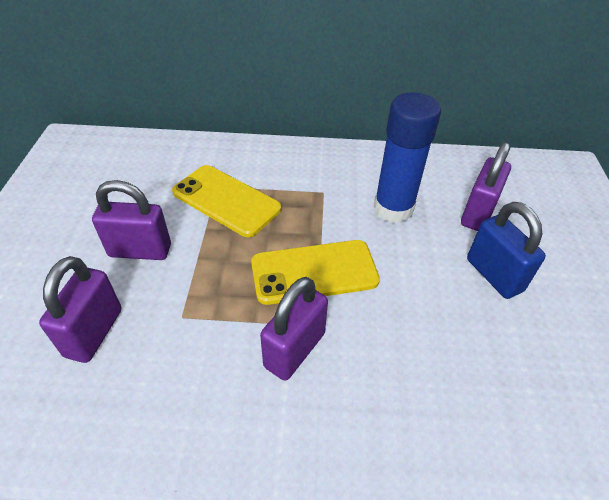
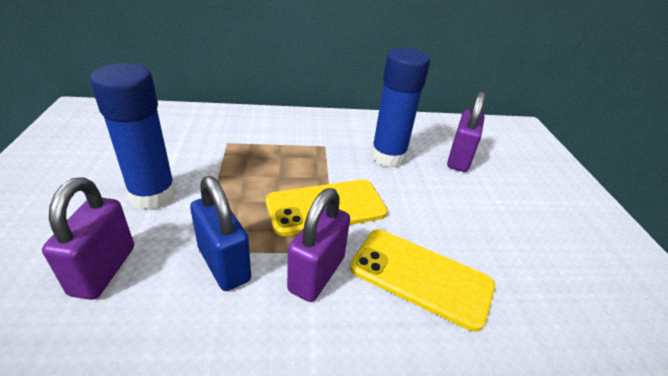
camera: 10 degrees left, 10 degrees down
purple padlock [92,180,171,260] -> blue glue stick [90,63,176,210]
yellow phone [172,165,281,237] -> yellow phone moved to [350,230,495,332]
blue padlock [467,202,546,299] -> blue padlock moved to [190,176,251,291]

